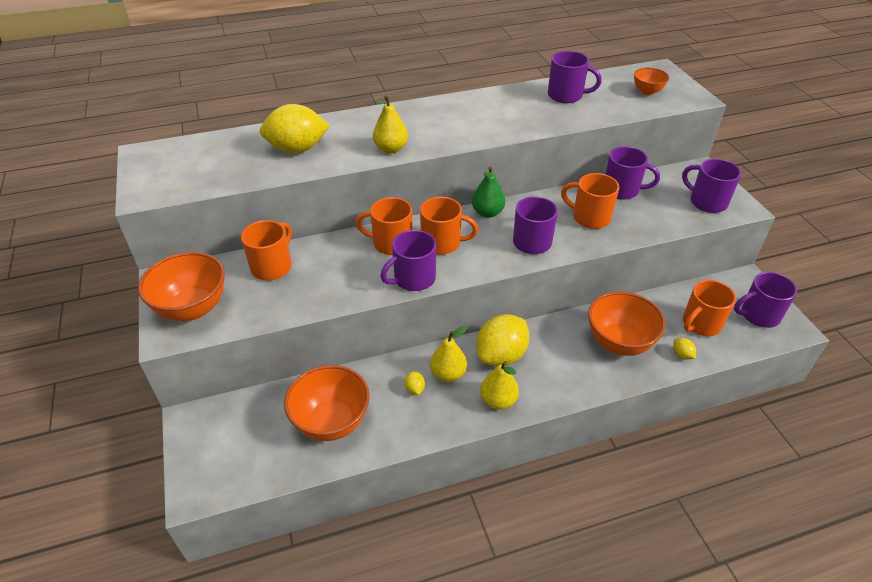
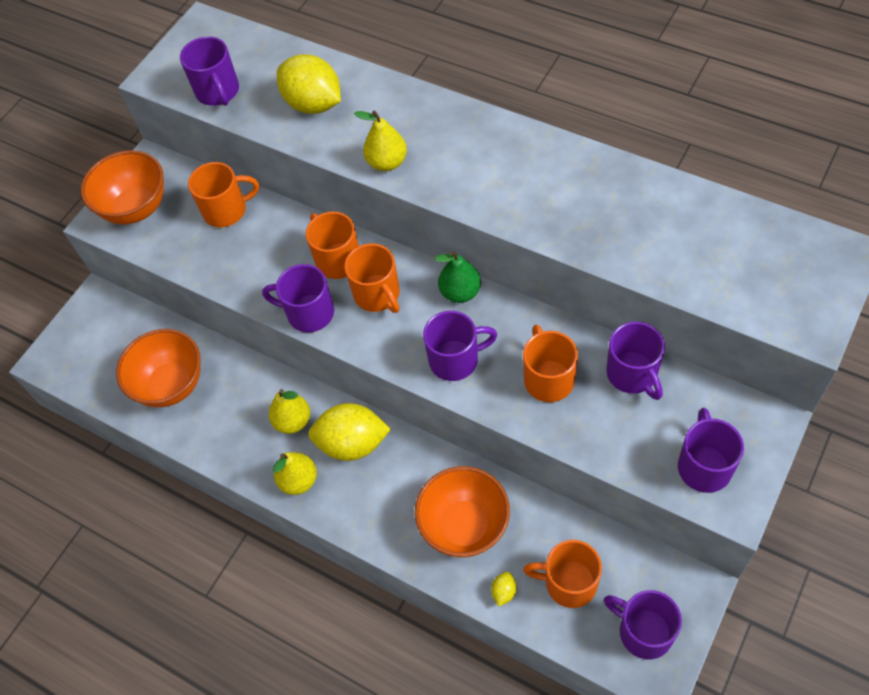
camera: 55 degrees right, 15 degrees up
yellow lemon [404,371,425,395] -> none
purple mug [548,51,602,103] -> purple mug moved to [180,36,239,106]
orange bowl [634,68,669,95] -> none

